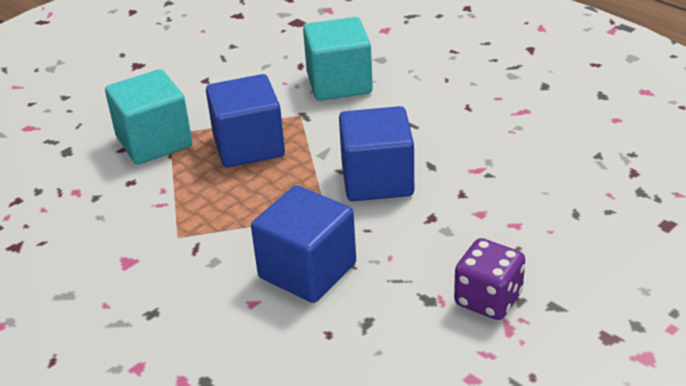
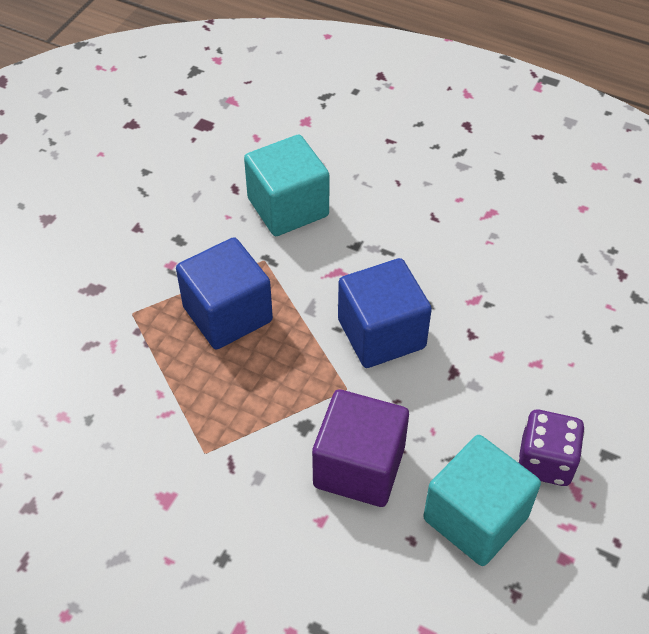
camera: 20 degrees left, 15 degrees up
turquoise cube [105,69,192,164] -> turquoise cube moved to [423,435,541,566]
blue cube [251,185,356,303] -> purple cube [312,389,409,507]

